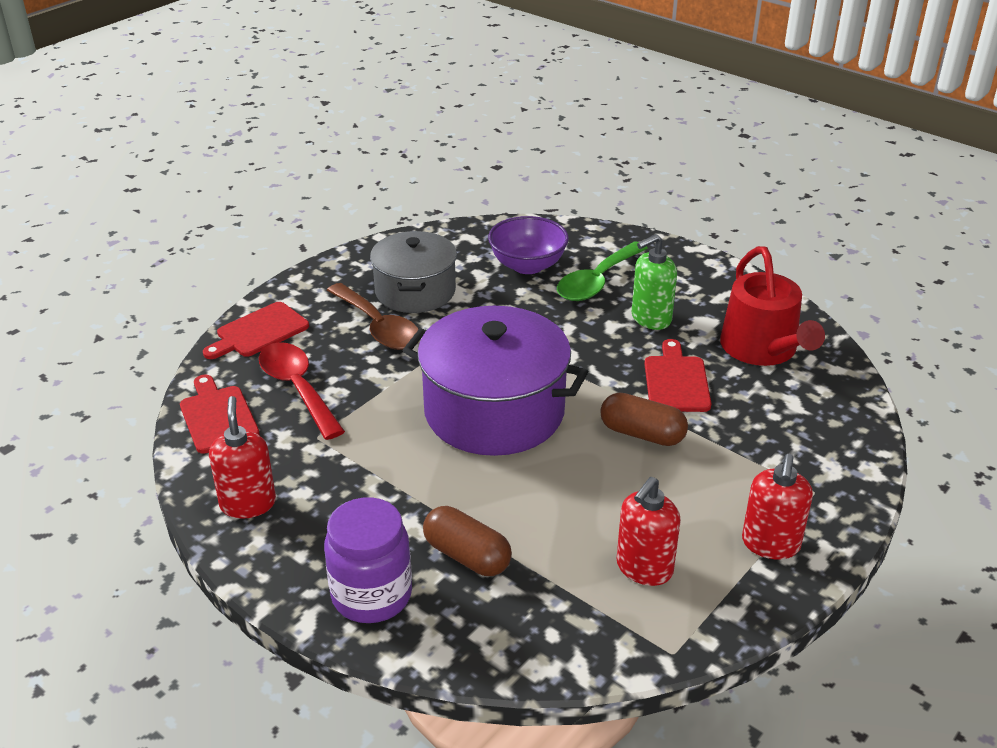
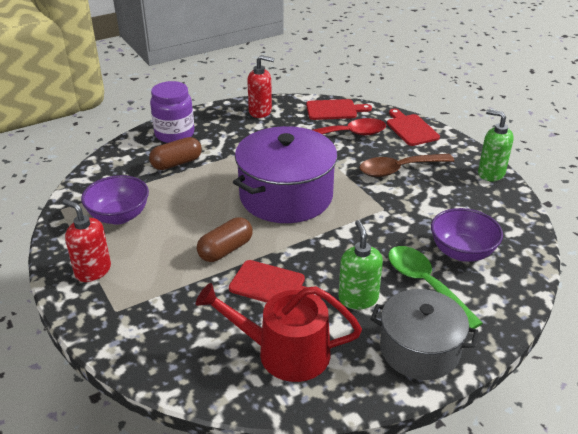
camera: 110 degrees right, 0 degrees up
grey pot [370,231,457,313] -> grey pot moved to [371,289,479,380]
red soap dispenser [616,477,681,586] -> purple bowl [81,175,149,225]
none -> green soap dispenser [478,109,514,181]

